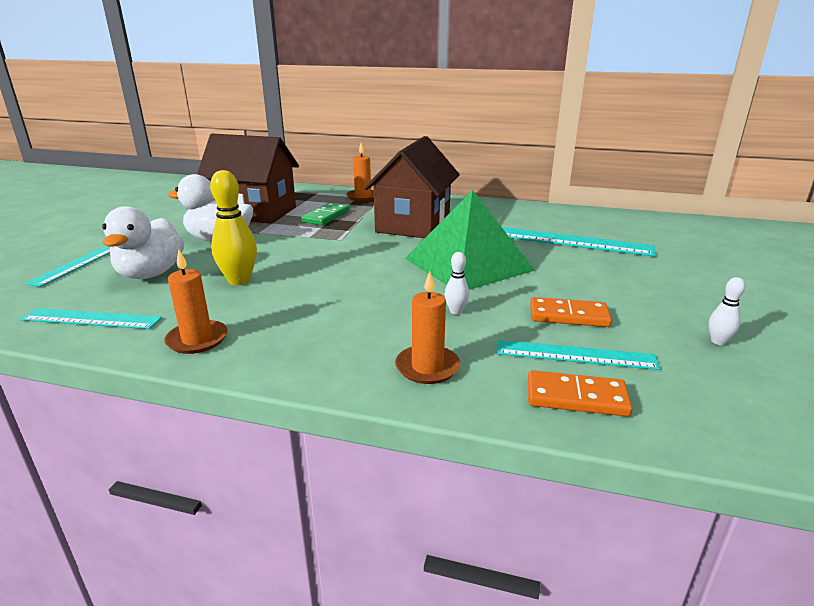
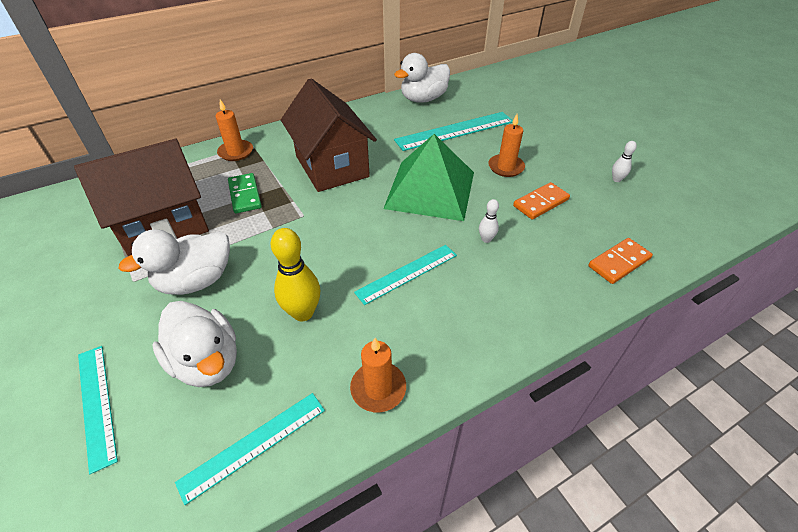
camera: 45 degrees left, 20 degrees up
orange candle [395,271,460,384] -> orange candle moved to [488,114,525,177]
turquoise ruler [497,340,661,370] -> turquoise ruler moved to [354,245,457,305]
none -> white duck [394,53,450,103]

